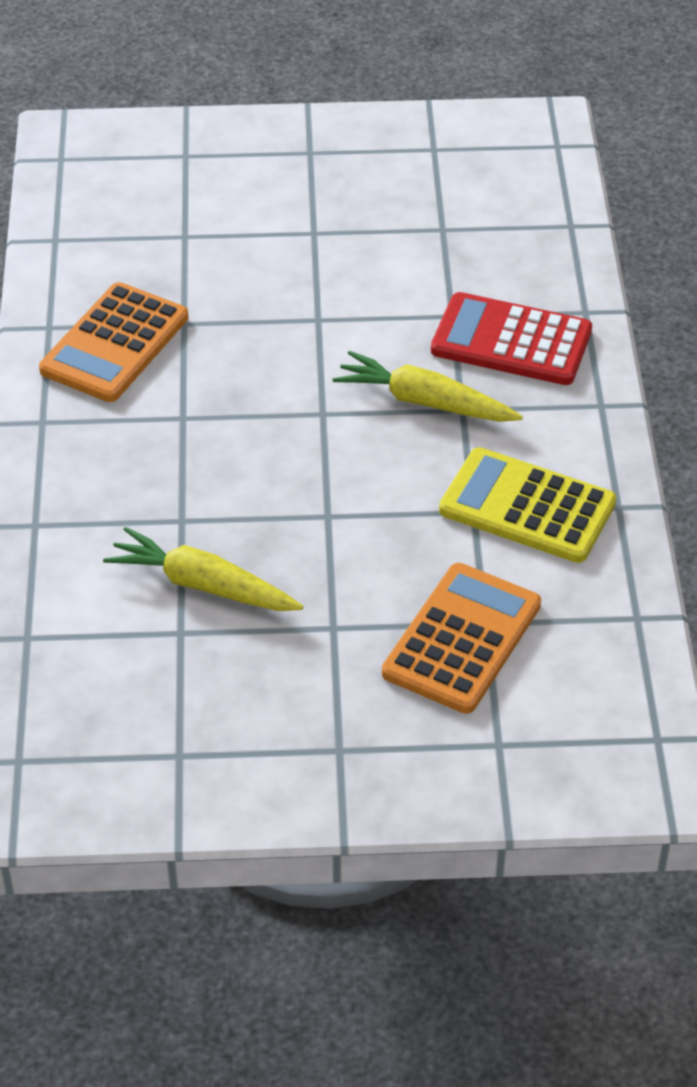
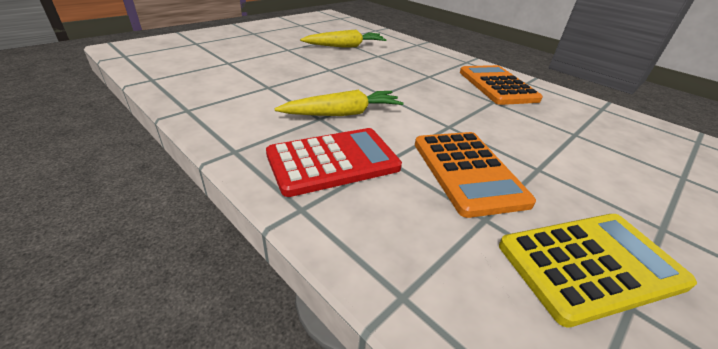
camera: 135 degrees right, 10 degrees down
orange calculator [382,563,541,714] -> orange calculator moved to [415,132,536,218]
yellow calculator [439,447,616,563] -> yellow calculator moved to [499,214,697,328]

